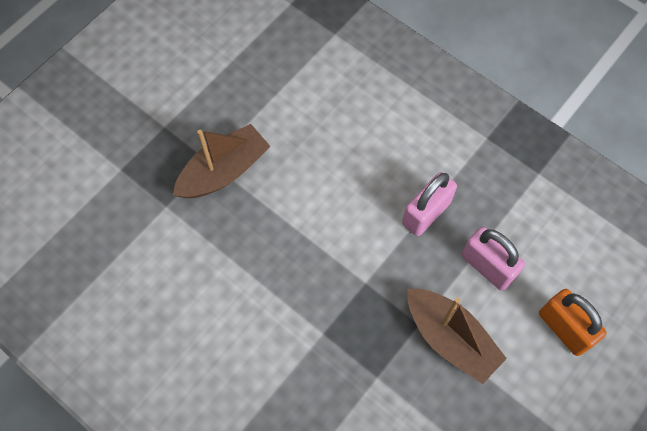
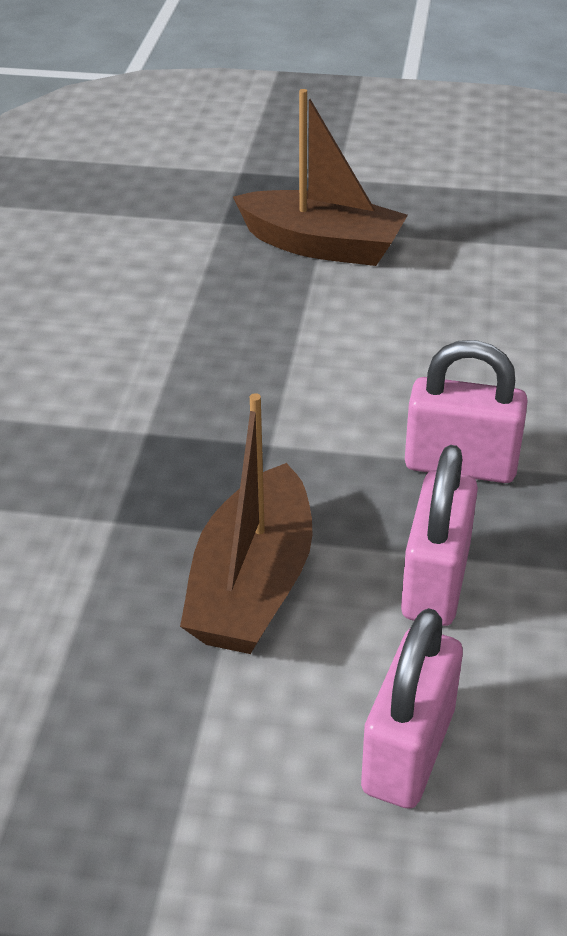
camera: 60 degrees right, 25 degrees down
orange padlock [539,289,607,356] -> pink padlock [361,608,463,809]

